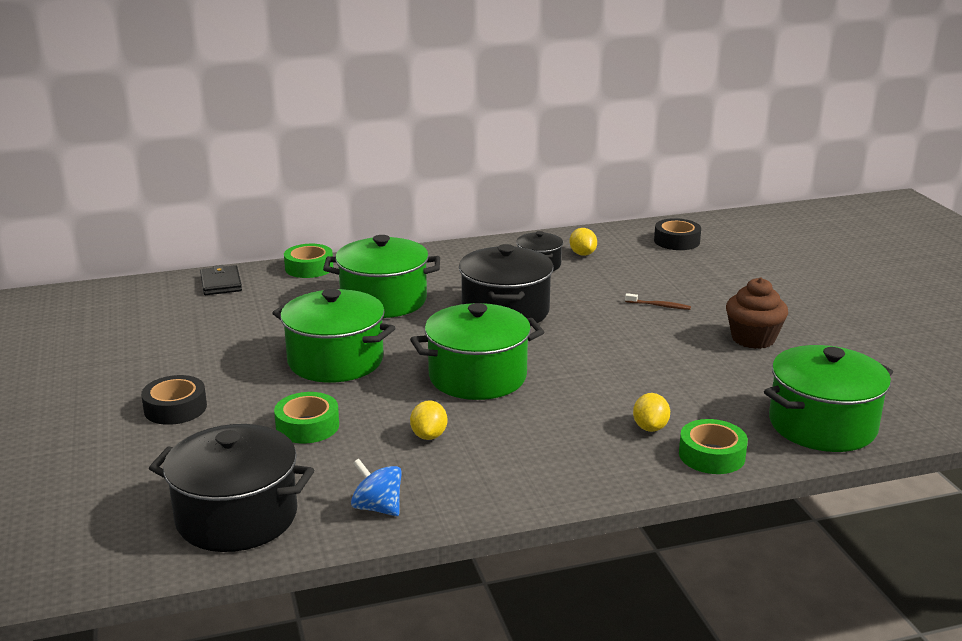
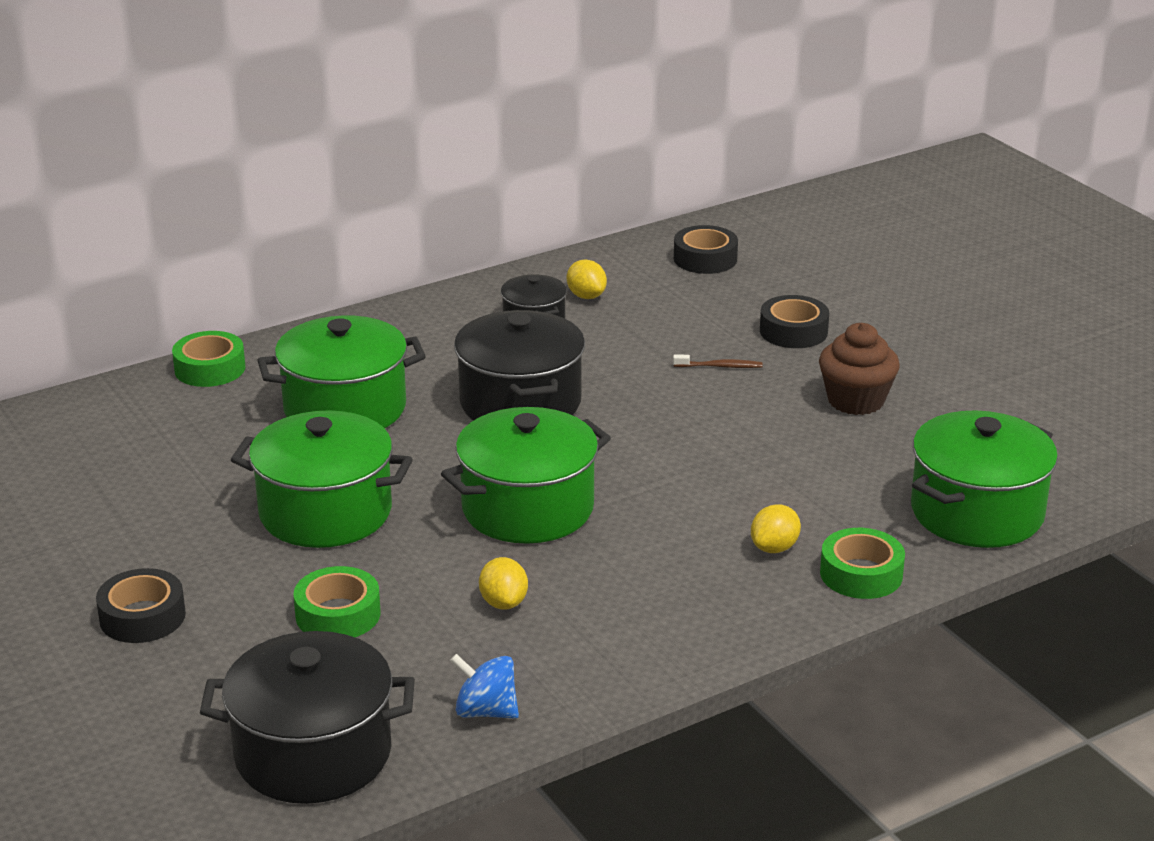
camera: 15 degrees left, 5 degrees up
black wallet [200,265,242,295] -> none
yellow lemon [633,393,670,432] -> yellow lemon turned 45 degrees clockwise [751,504,801,553]
none -> black tape [760,295,829,348]

